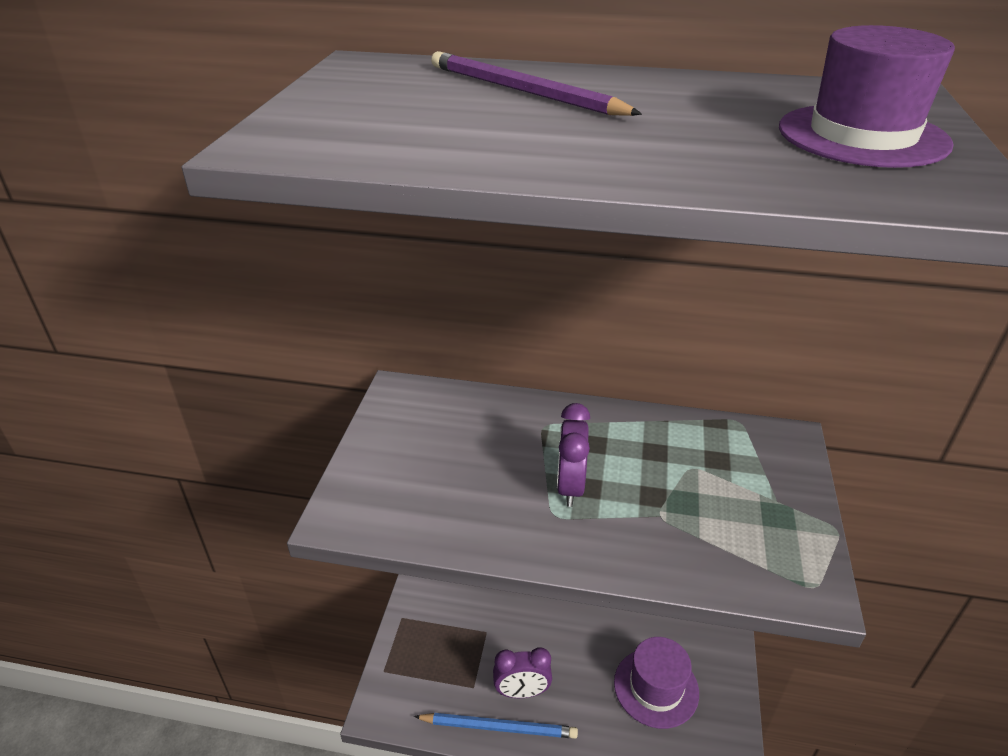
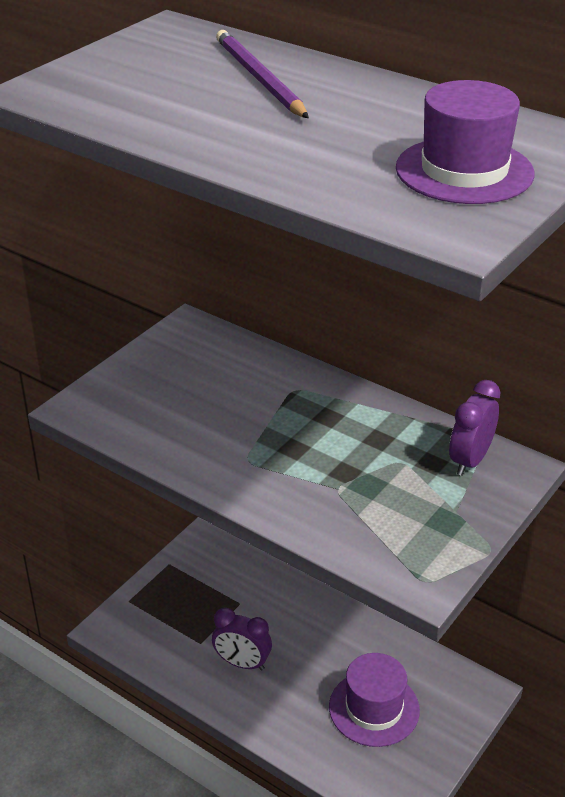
camera: 25 degrees right, 0 degrees up
blue pencil [414,713,578,739] -> none
purple clock [557,403,590,507] -> purple clock moved to [449,380,500,476]

